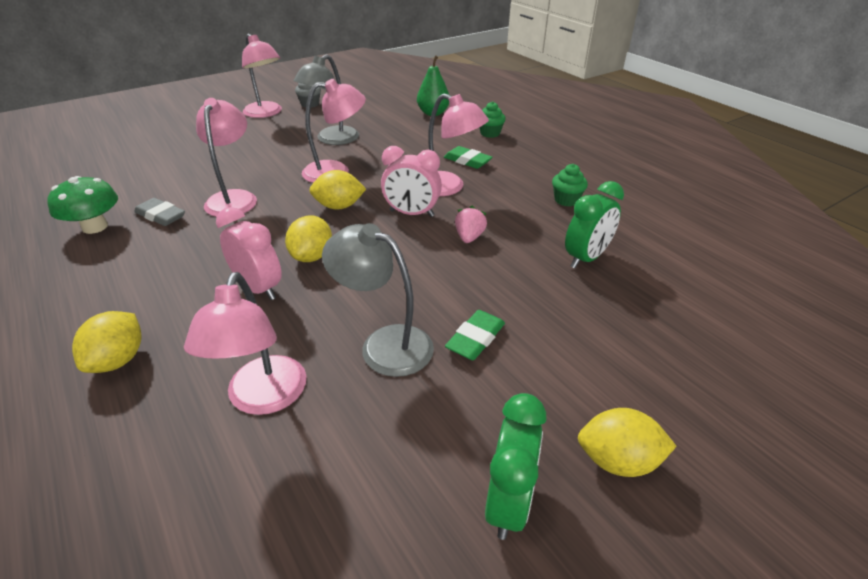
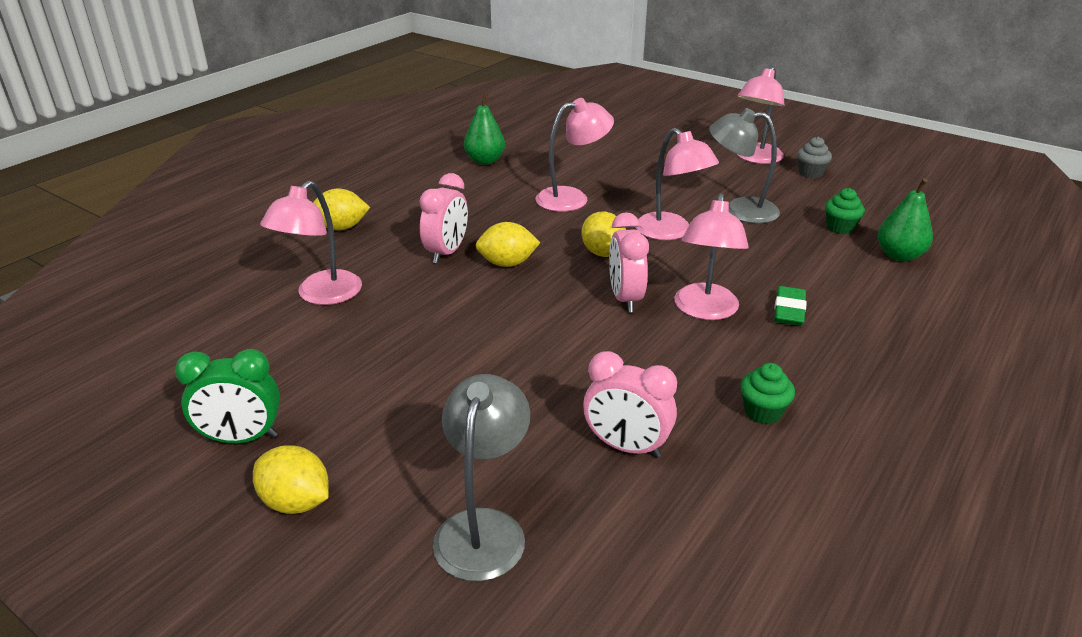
camera: 70 degrees right, 5 degrees down
green mushroom [47,176,118,234] -> green pear [464,93,505,165]
grey eraser [134,198,185,226] -> none
pink lamp [184,272,306,415] -> pink lamp turned 45 degrees counterclockwise [260,181,362,305]
grey lamp [322,223,434,377] -> grey lamp moved to [433,374,530,581]
green eraser [445,310,505,360] -> none
pink strawberry [455,206,487,243] -> none
green cupcake [479,101,506,138] -> green cupcake moved to [825,188,865,234]
green clock [565,181,624,268] -> pink clock [583,351,677,458]
yellow lemon [578,408,677,477] -> yellow lemon turned 45 degrees counterclockwise [253,445,329,514]

